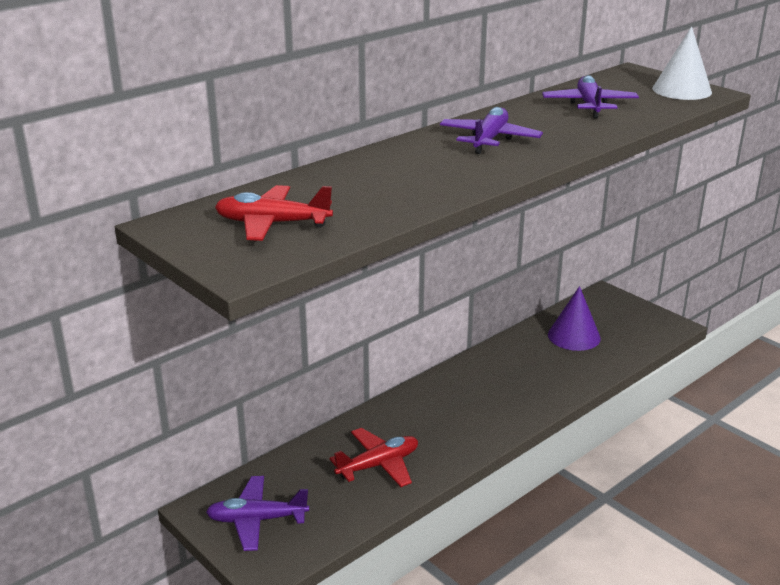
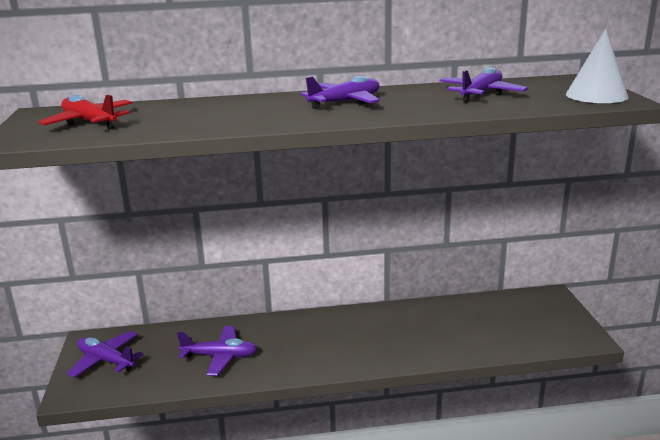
camera: 35 degrees right, 5 degrees down
red plane [330,428,418,487] -> purple plane [177,326,257,376]
purple cone [548,286,601,351] -> none

